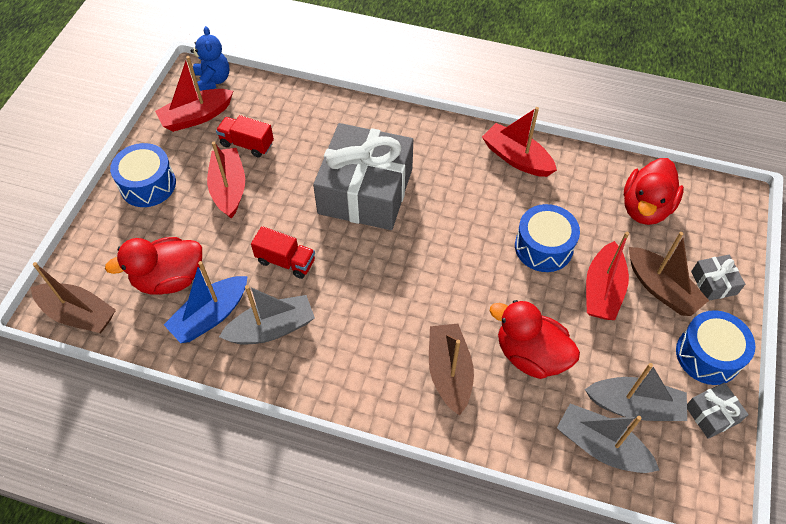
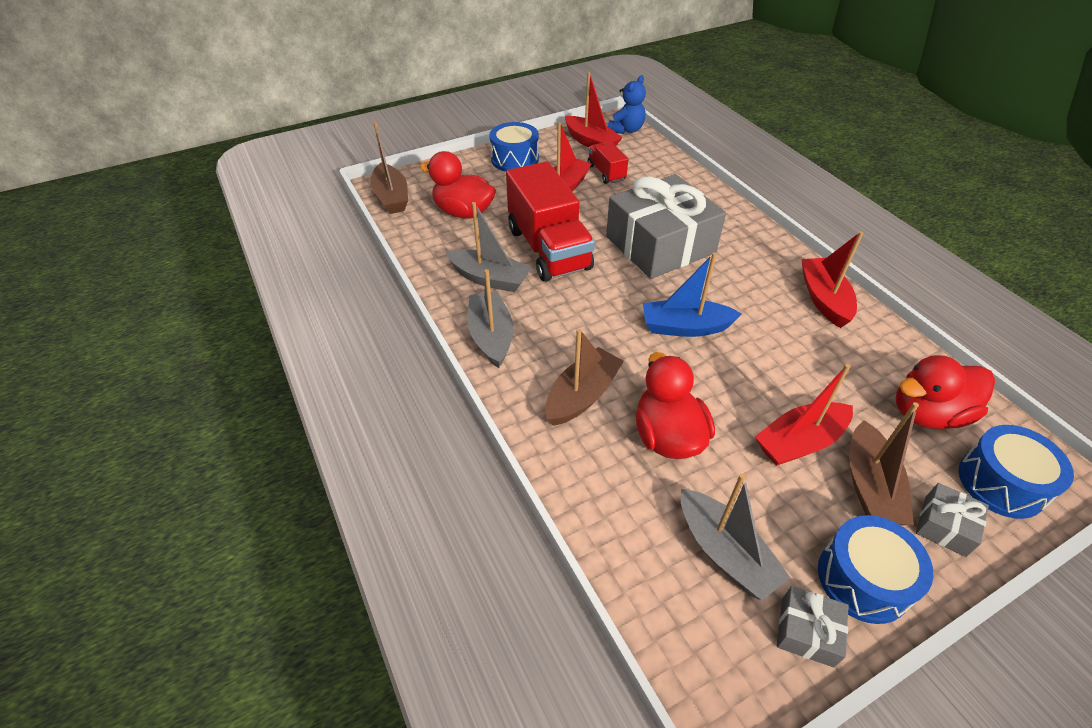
camera: 45 degrees right, 10 degrees down
red boat [155,56,233,132] -> red boat turned 150 degrees counterclockwise [565,72,623,147]
blue boat [164,261,248,343] -> blue boat moved to [643,252,742,337]
red truck [251,226,315,279] -> red truck [506,161,595,282], size x2.05
blue drum [515,204,580,272] -> blue drum moved to [958,425,1074,519]
grey boat [557,403,659,473] -> grey boat moved to [468,269,514,368]

